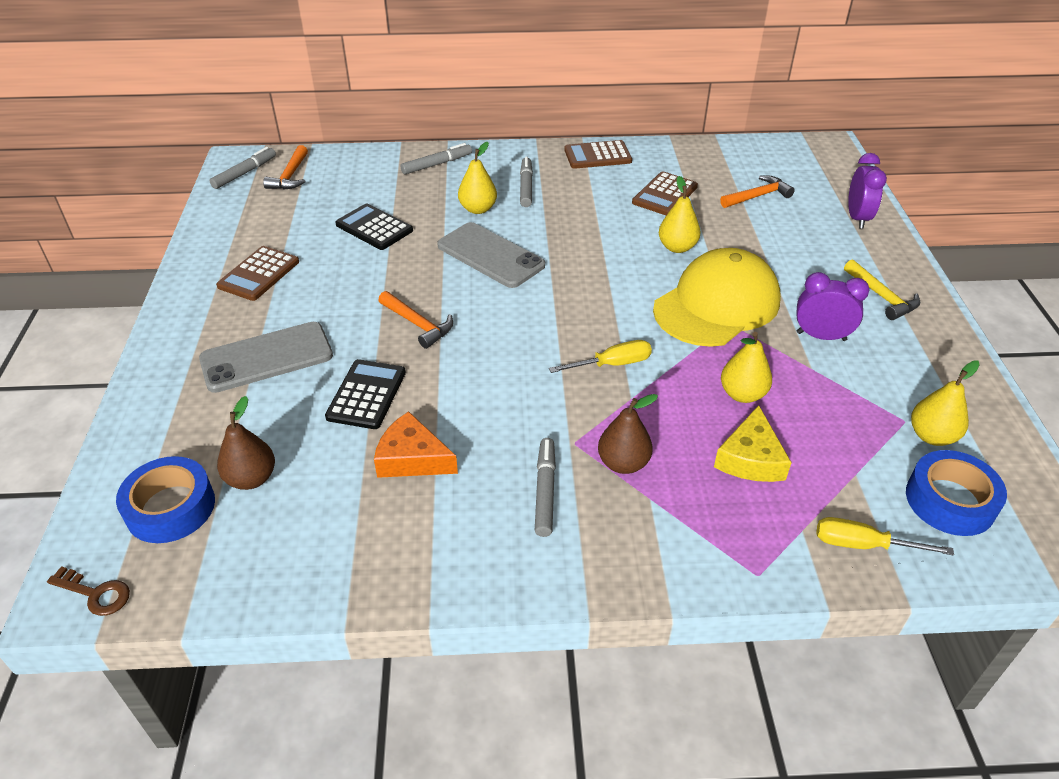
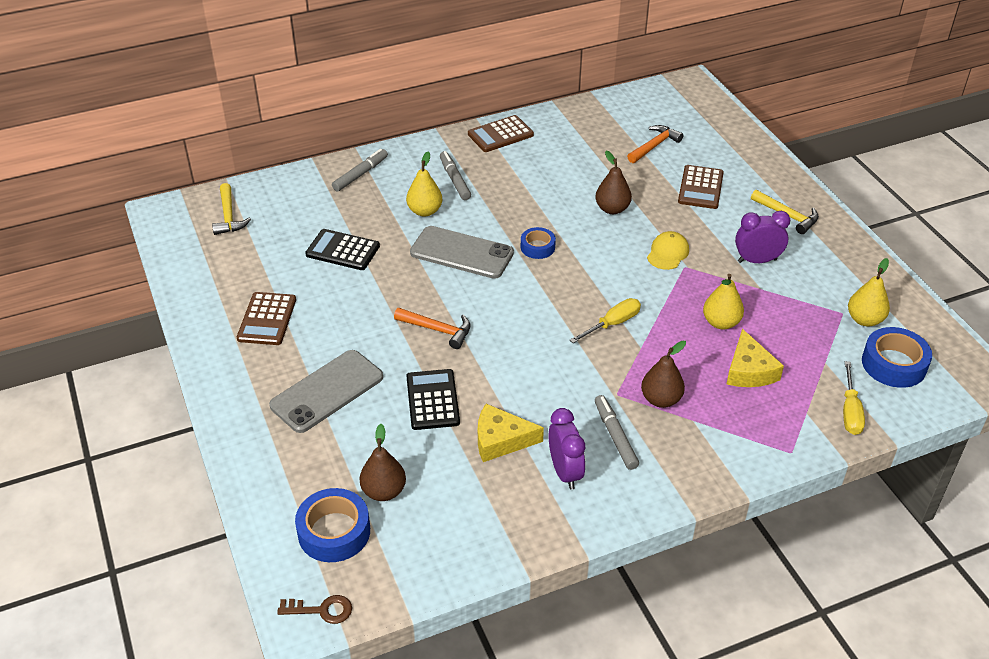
camera: 20 degrees left, 0 degrees up
grey marker [210,147,276,189] -> none
orange hammer [263,145,308,190] -> yellow hammer [212,183,251,235]
orange cheese [374,411,458,478] -> yellow cheese [478,404,544,462]
brown calculator [632,171,698,215] -> brown calculator moved to [678,165,724,209]
yellow cap [653,248,781,347] -> yellow cap [647,231,689,270], size x0.43
yellow pear [659,176,701,253] -> brown pear [595,151,632,214]
yellow screwdriver [816,517,954,555] -> yellow screwdriver turned 75 degrees counterclockwise [843,361,865,435]
purple clock [848,153,887,229] -> purple clock moved to [549,408,585,490]
none -> blue tape [521,227,556,259]

